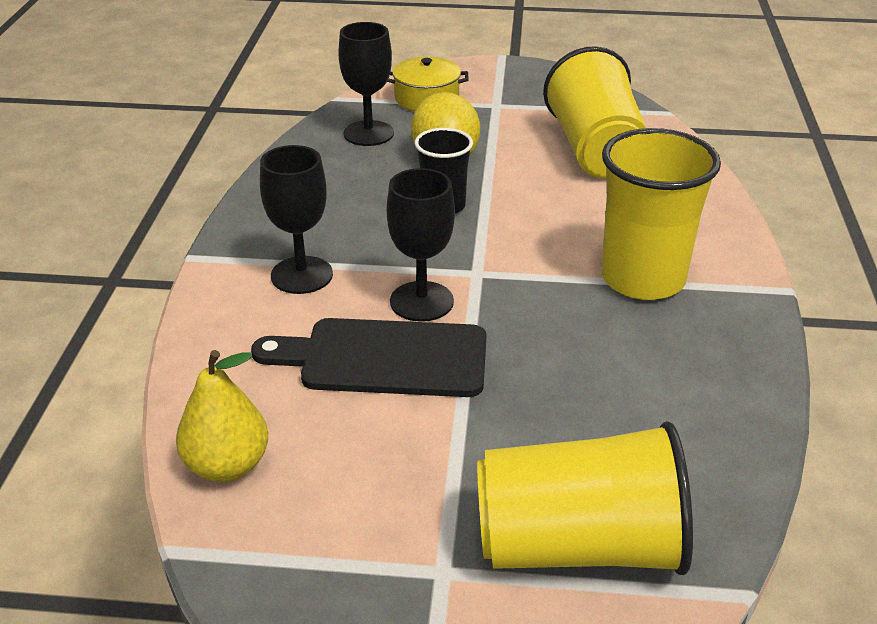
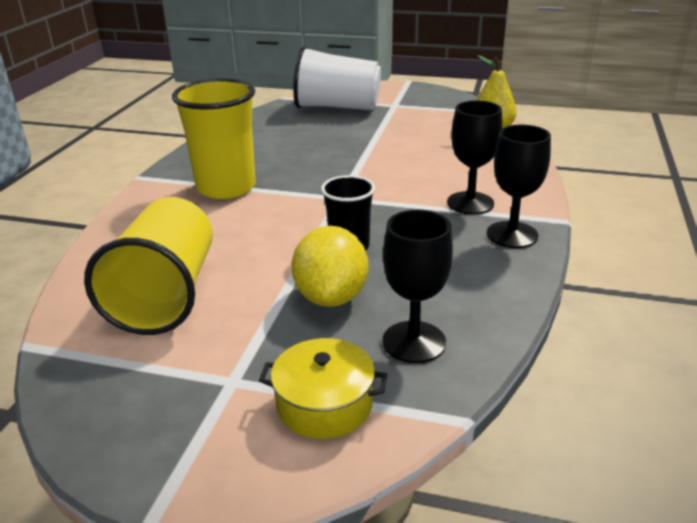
camera: 170 degrees left, 5 degrees down
black cutting board [251,318,487,397] -> none
black goblet [387,168,455,322] -> black goblet moved to [487,125,551,248]
yellow cup [477,421,693,575] -> white cup [293,46,381,110]

